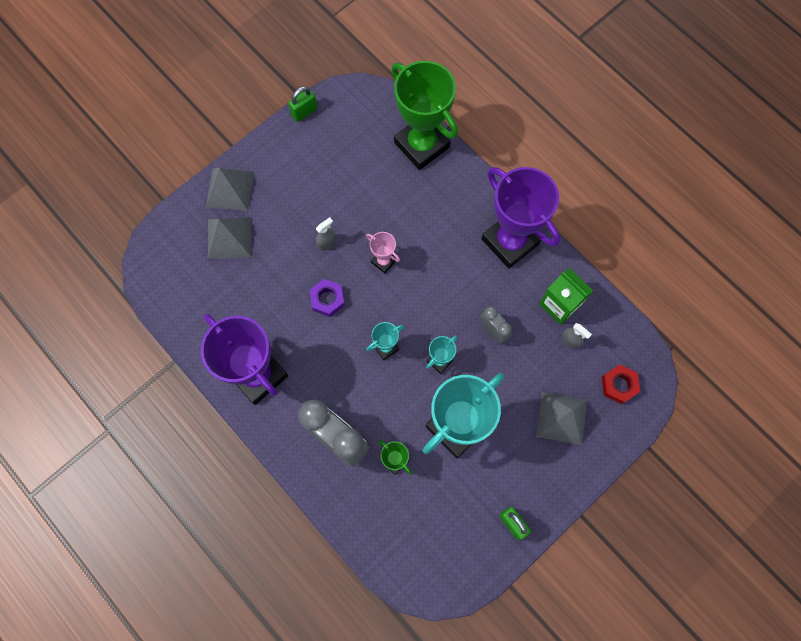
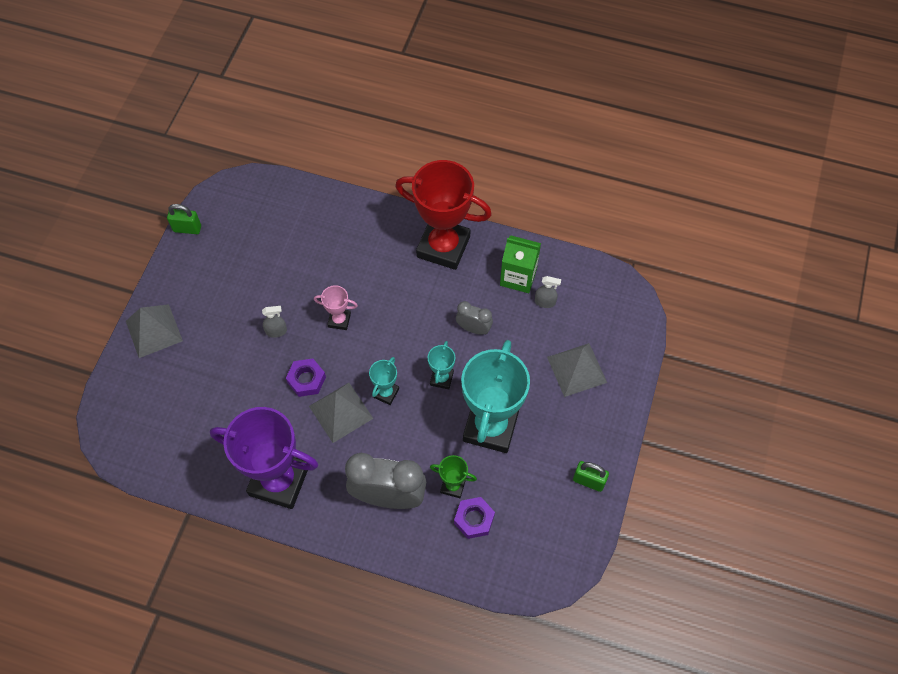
camera: 30 degrees left, 10 degrees down
grey pyramid [208,217,251,259] -> grey pyramid moved to [309,383,374,443]
green padlock [288,86,317,122] -> green padlock turned 75 degrees clockwise [167,204,201,234]
grey spray bottle [316,217,336,251] -> grey spray bottle turned 60 degrees clockwise [262,306,287,338]
green trophy [391,61,458,170] -> none
purple trophy [482,167,560,268] -> red trophy [395,160,492,270]
red nut [602,365,640,404] -> none
none -> purple nut [454,497,495,539]

